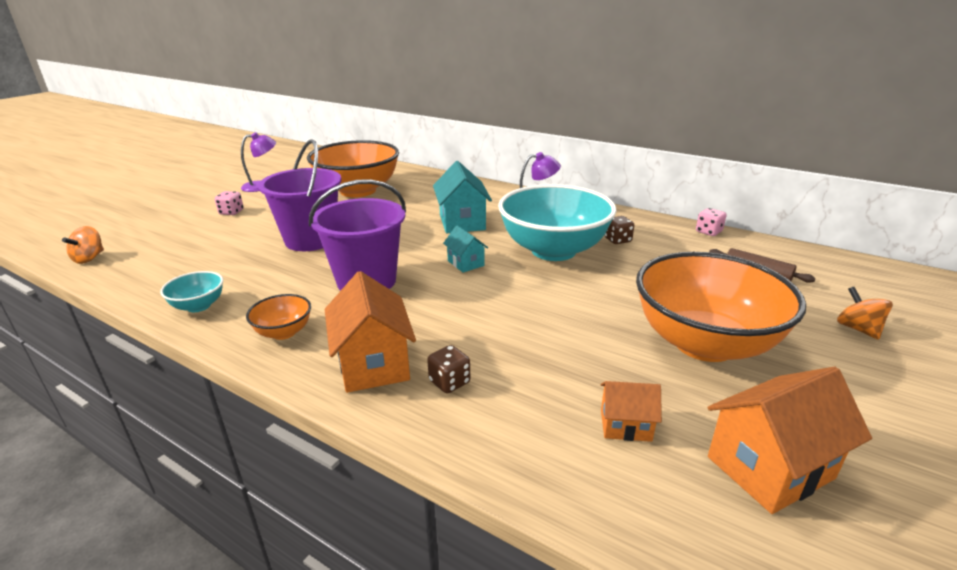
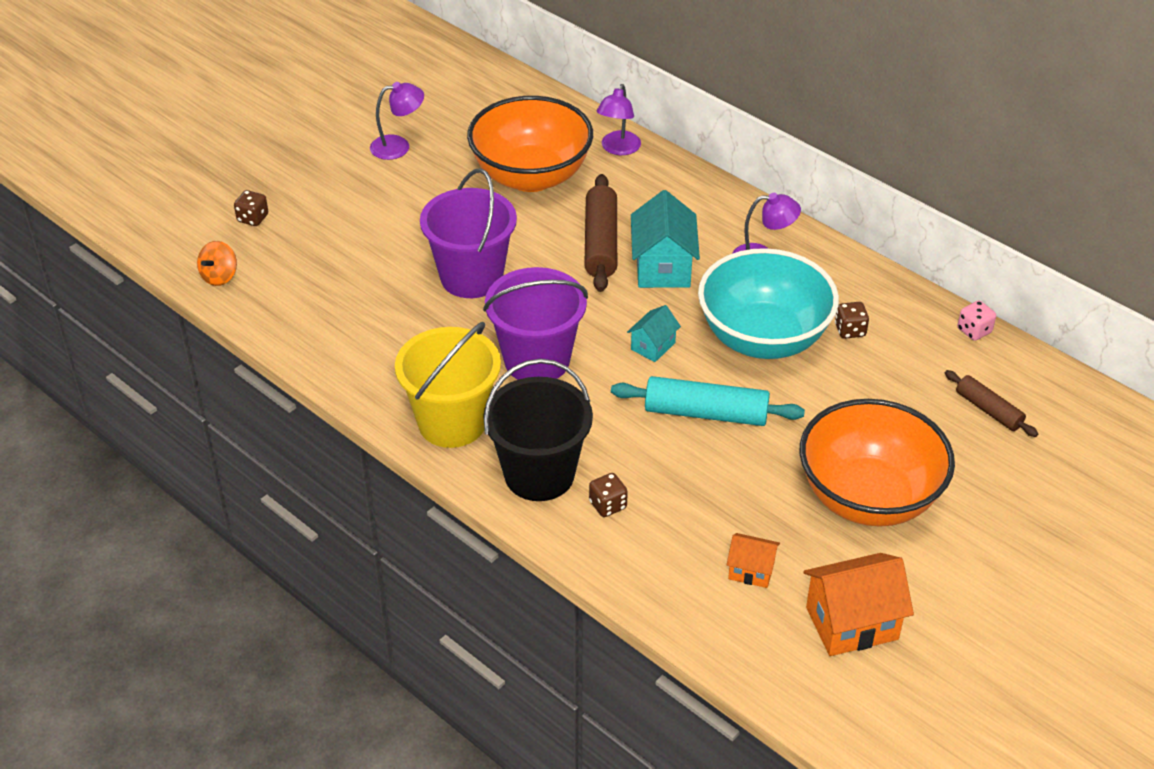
camera: 10 degrees right, 15 degrees up
turquoise bowl [160,271,223,312] -> none
pink dice [215,191,244,215] -> none
orange bowl [246,294,311,340] -> yellow bucket [395,322,501,448]
orange house [325,271,416,393] -> black bucket [483,359,593,501]
turquoise house [443,226,488,273] -> turquoise house turned 60 degrees clockwise [627,305,681,362]
orange spinning top [837,287,893,340] -> none
none -> brown dice [234,190,268,226]
none -> brown rolling pin [584,174,617,292]
none -> purple lamp [597,84,641,155]
none -> turquoise rolling pin [611,376,805,426]

